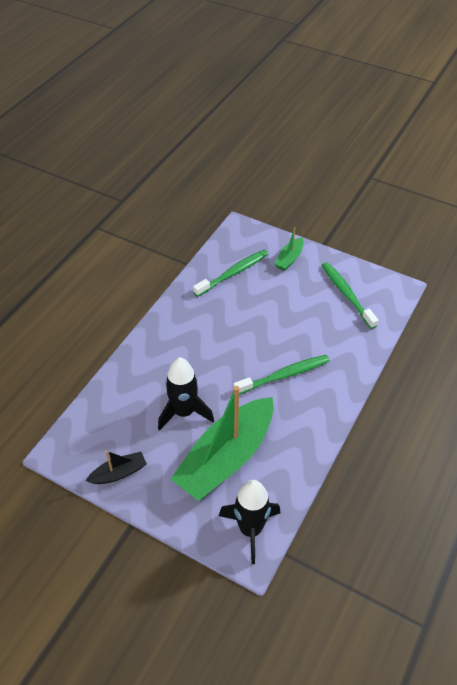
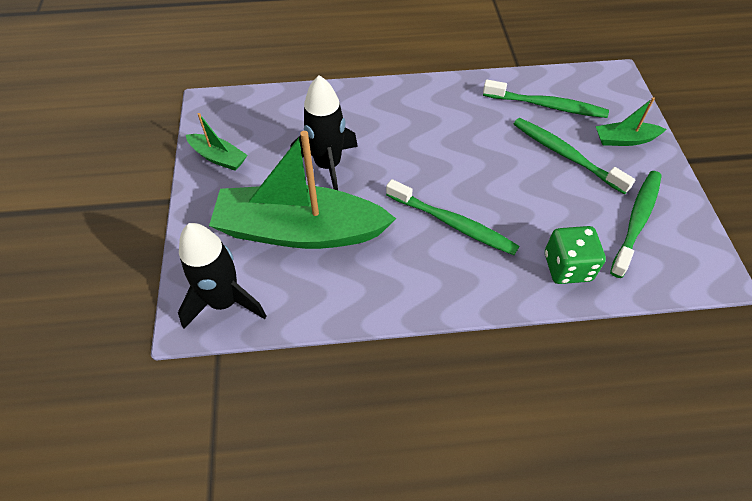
camera: 55 degrees right, 5 degrees up
black boat [86,451,147,484] -> green boat [186,113,247,171]
none -> green toothbrush [514,118,635,194]
none -> green dice [545,226,606,284]

